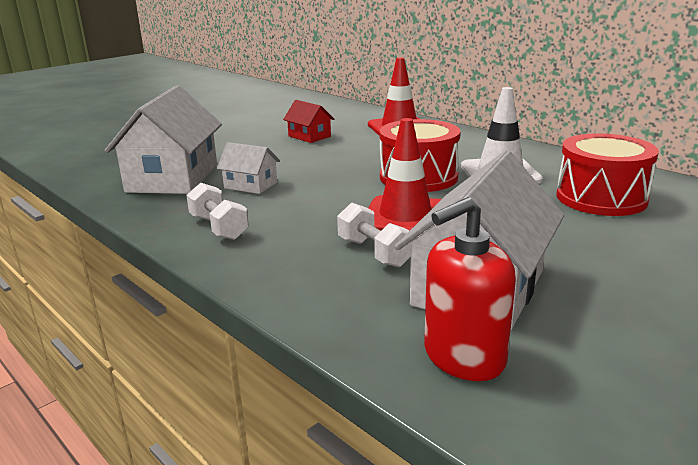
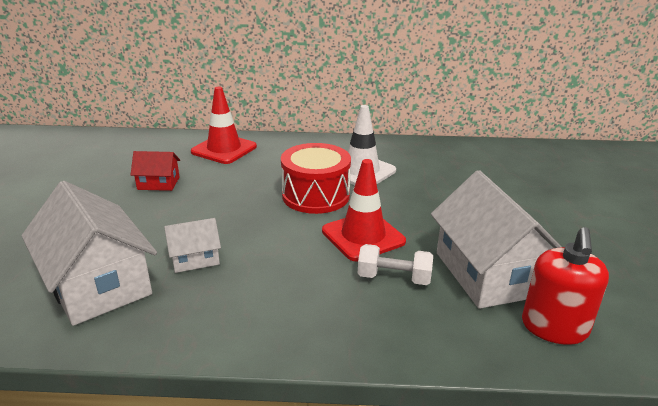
camera: 45 degrees left, 5 degrees up
white dumbbell [186,183,249,240] -> none
red drum [557,133,659,216] -> none

